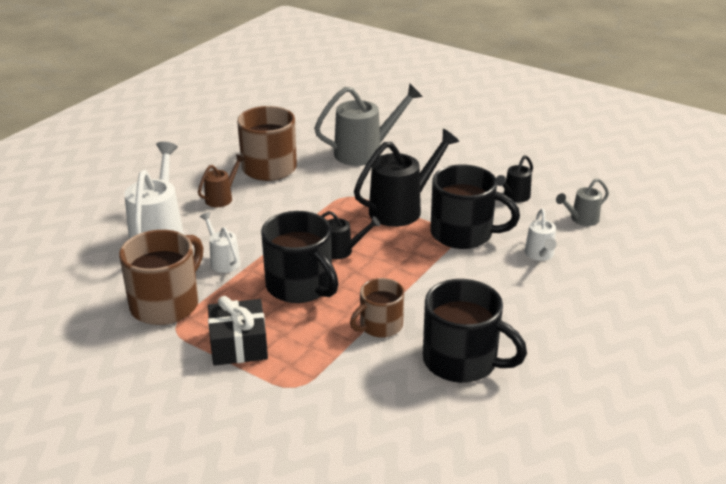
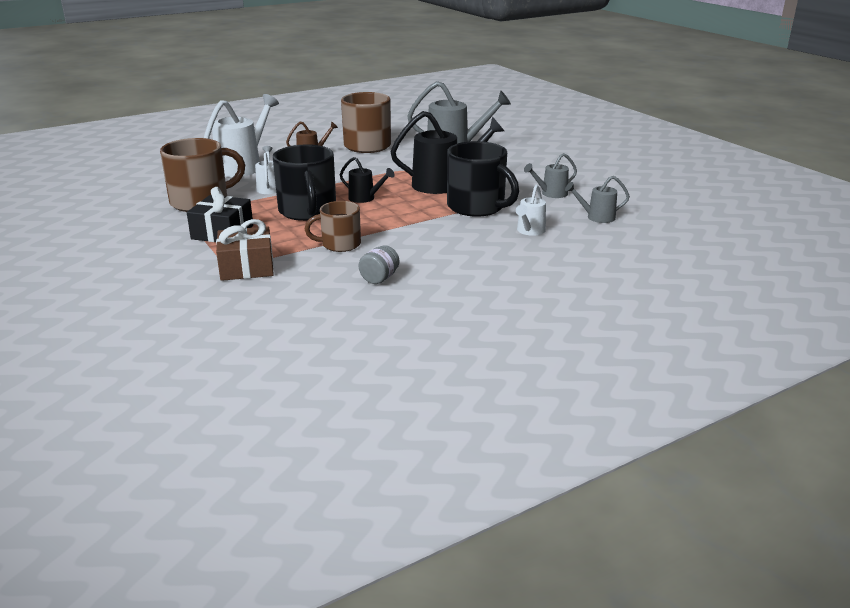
camera: 25 degrees right, 5 degrees down
black mug [423,279,527,383] -> grey jar [359,245,399,284]
black watering can [496,155,533,202] -> grey watering can [524,153,577,198]
none -> brown gift [216,219,274,281]

